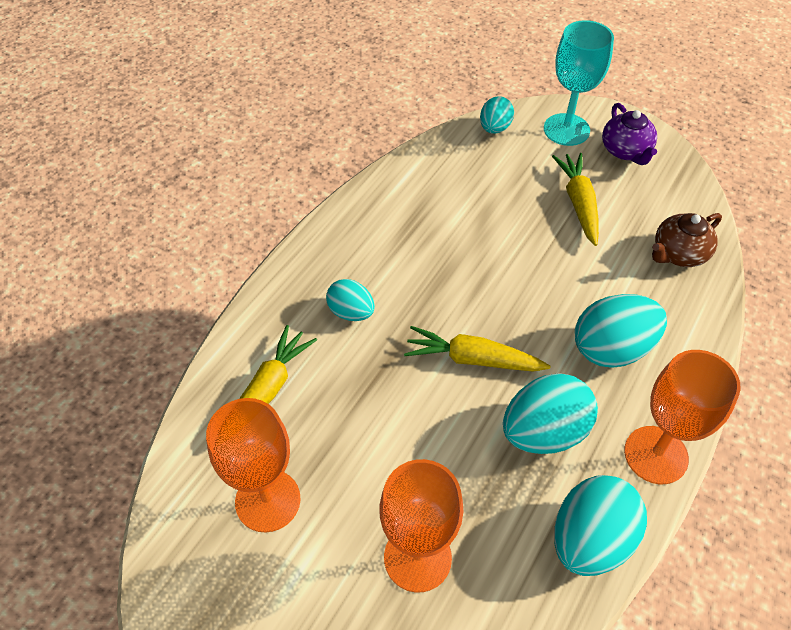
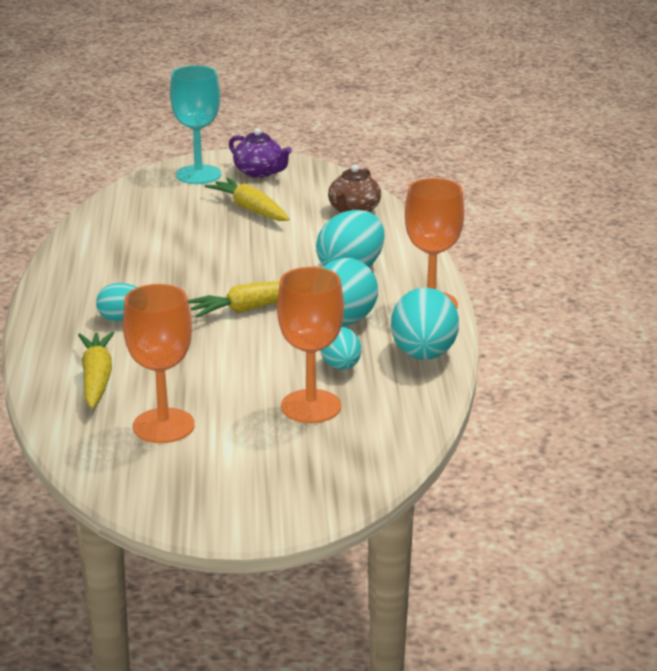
camera: 35 degrees left, 25 degrees down
turquoise egg [480,96,514,134] -> turquoise egg moved to [320,327,361,370]

